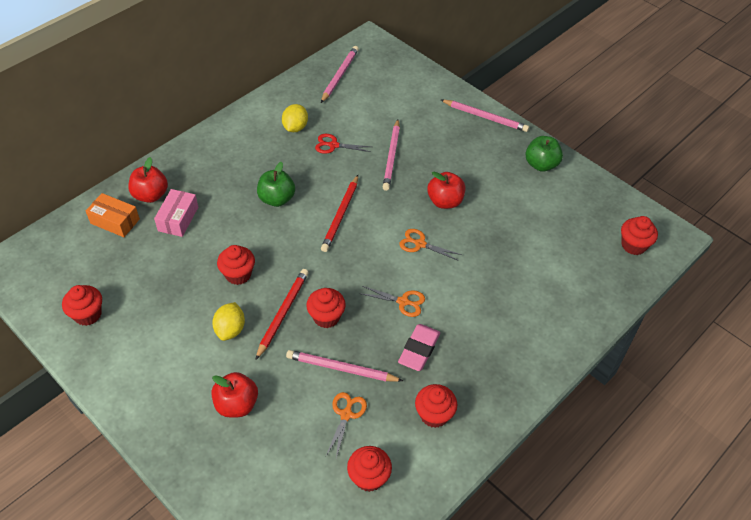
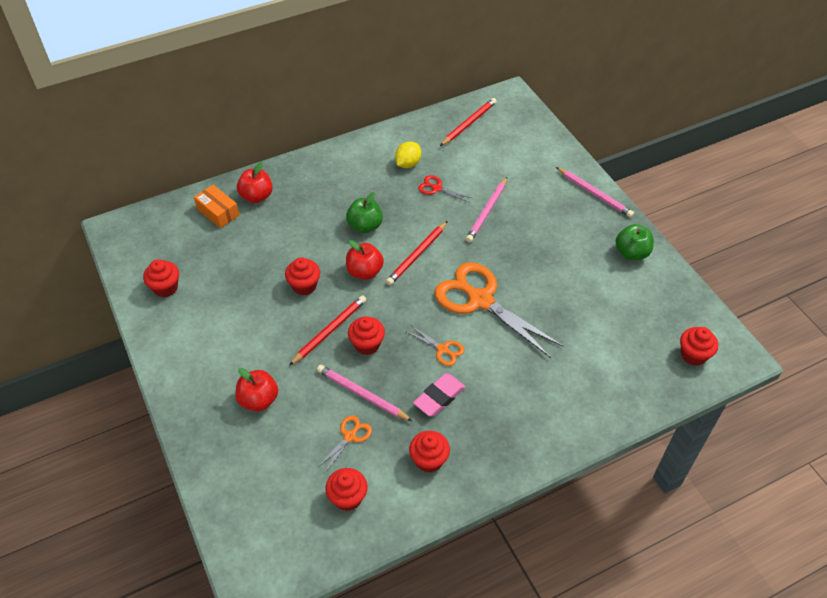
camera: 20 degrees right, 0 degrees up
pink box [154,189,198,237] -> none
yellow lemon [212,302,245,341] -> none
pink pencil [321,46,359,103] -> red pencil [440,98,497,146]
orange scissors [399,229,462,261] -> orange scissors [434,262,563,358], size x2.28
red apple [427,172,466,209] -> red apple moved to [346,240,384,280]

